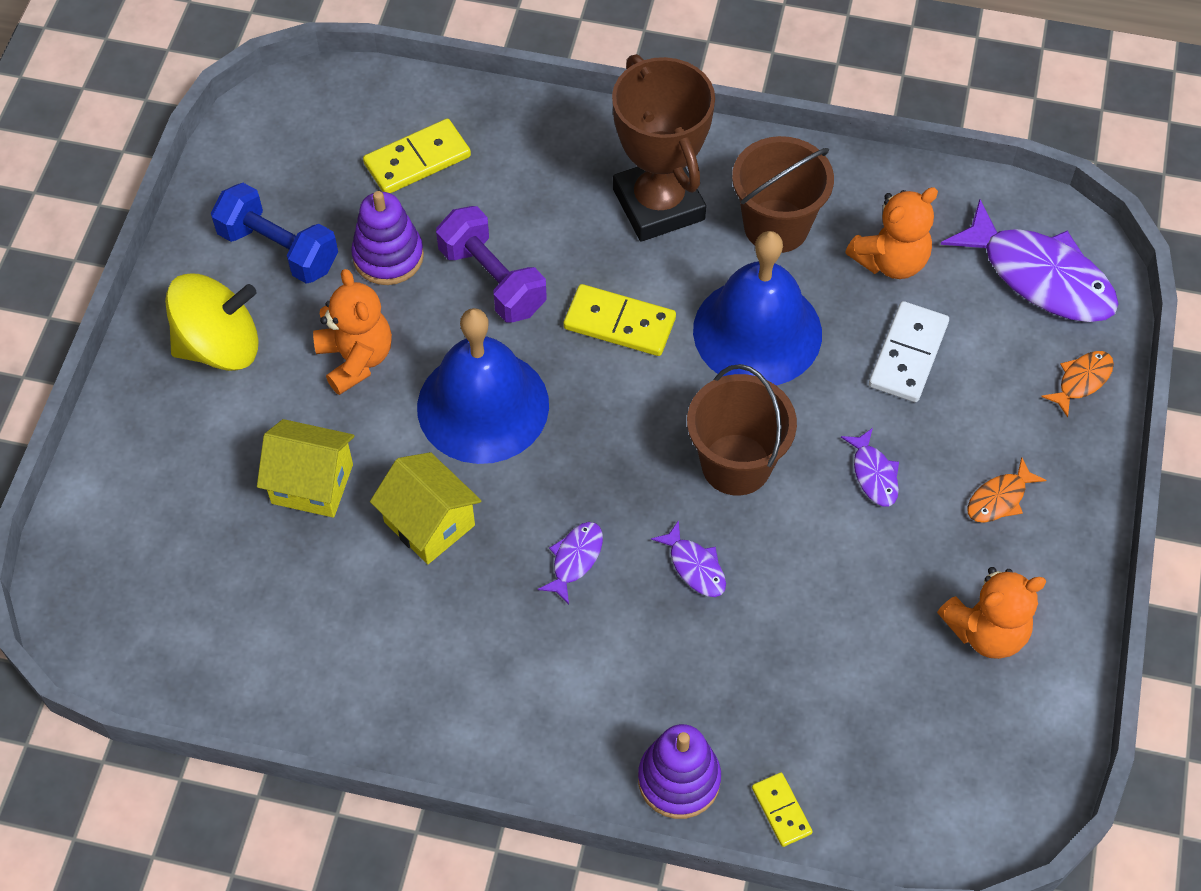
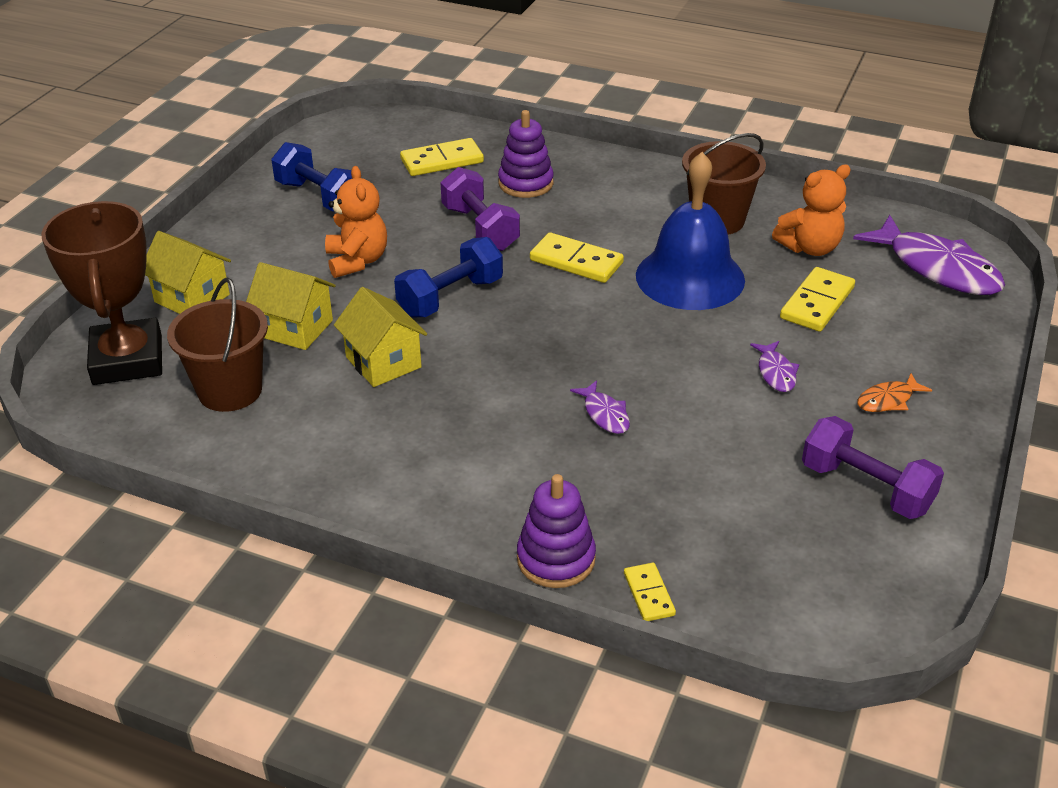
camera: 10 degrees right, 20 degrees down
yellow spinning top [165,274,259,371] -> none
purple stacking toy [351,191,424,285] -> purple stacking toy moved to [498,110,554,198]
blue bell [417,308,549,464] -> blue dumbbell [394,237,503,317]
purple fish [538,522,603,604] -> none
brown trophy [612,54,715,242] -> brown trophy moved to [41,201,162,385]
brown bucket [687,364,797,496] -> brown bucket moved to [167,278,268,412]
white domino [869,301,949,402] -> yellow domino [780,267,855,332]
orange teddy bear [937,567,1046,659] -> purple dumbbell [802,416,944,519]
orange fish [1041,351,1114,417] -> none
none -> yellow house [145,231,231,314]

